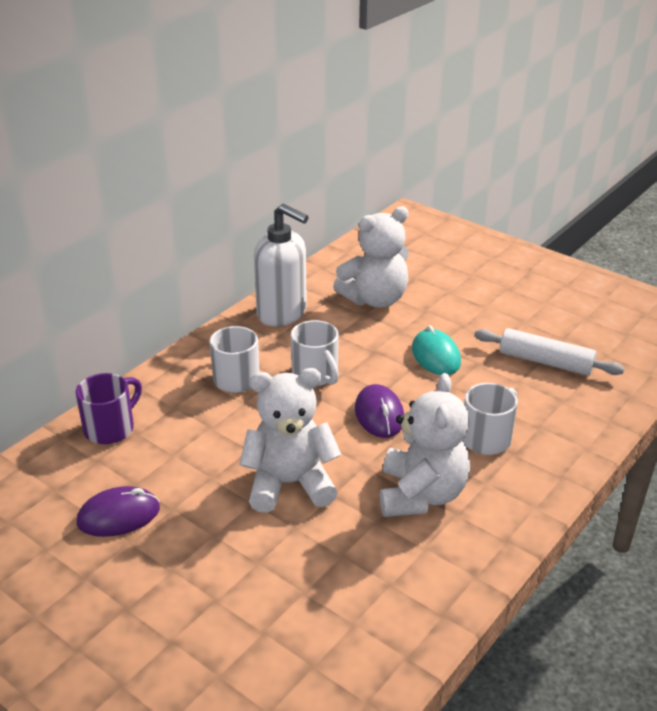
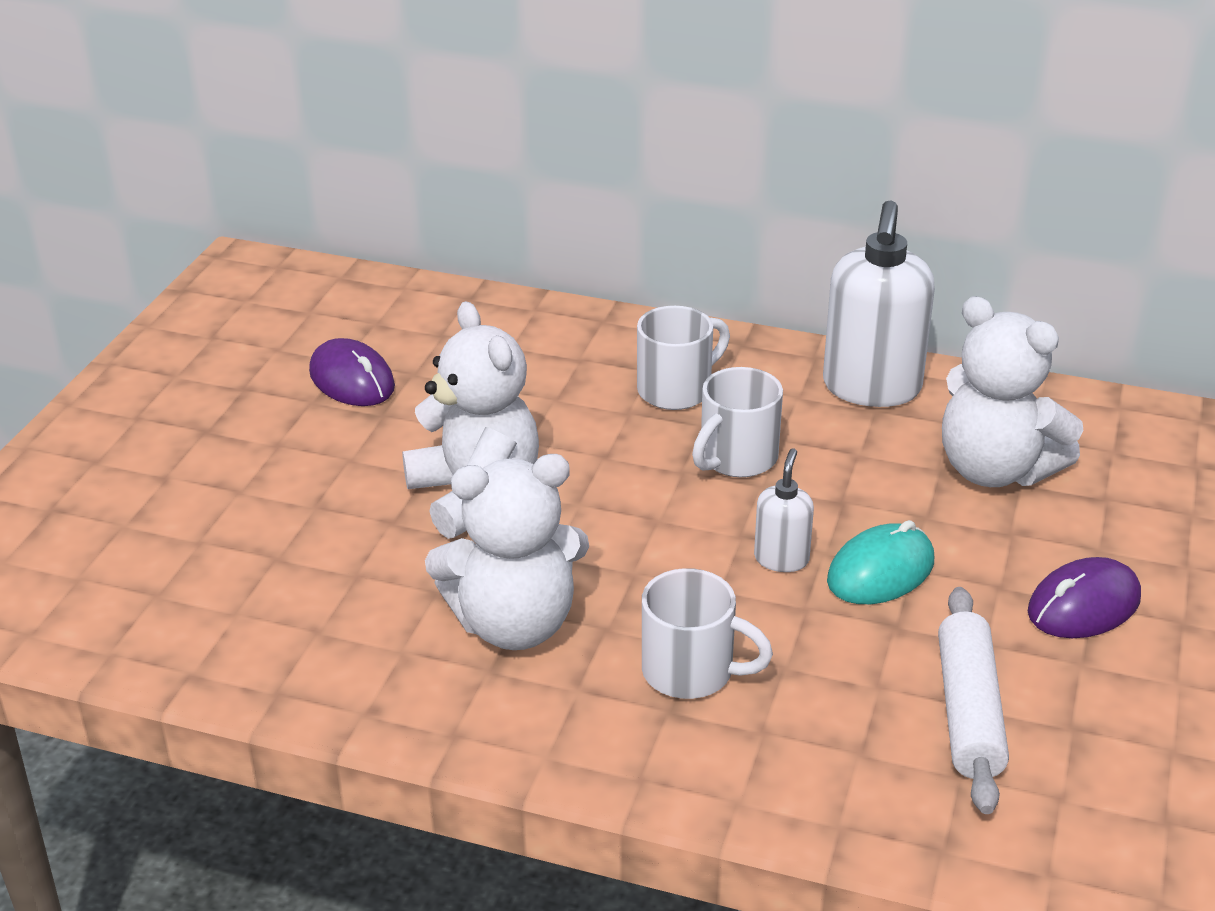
camera: 70 degrees right, 0 degrees up
purple mug [76,373,142,444] -> none
purple mouse [355,384,404,438] -> purple mouse moved to [1028,557,1141,638]
none -> white soap dispenser [754,448,814,572]

